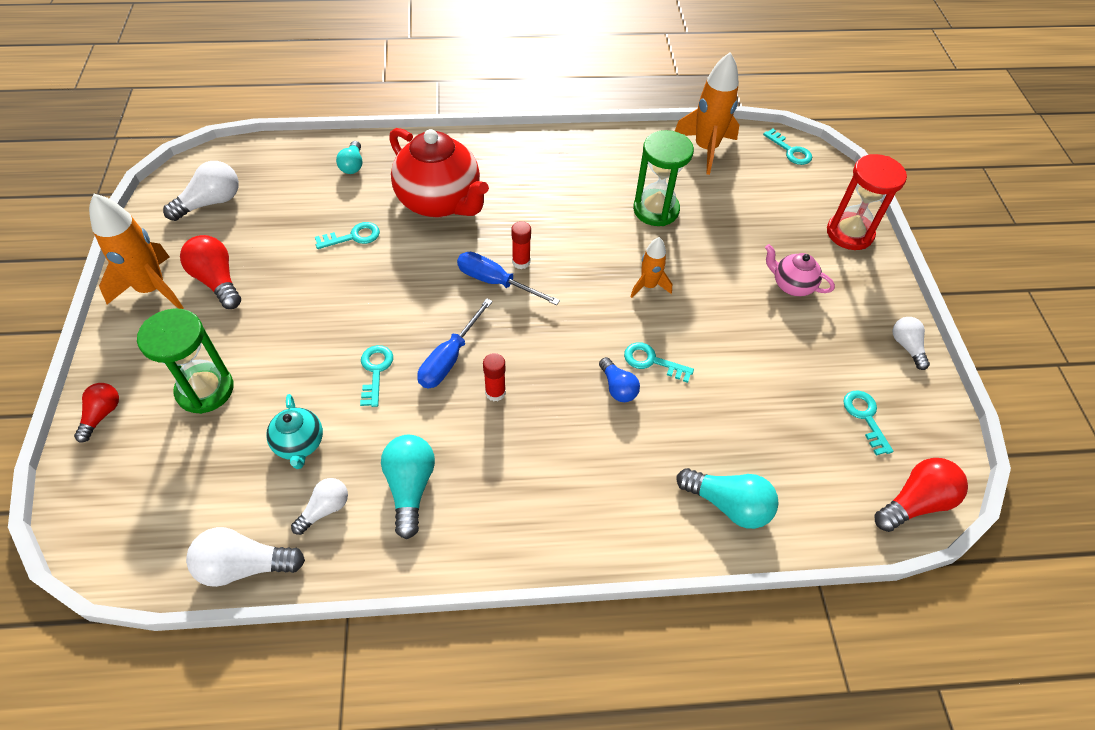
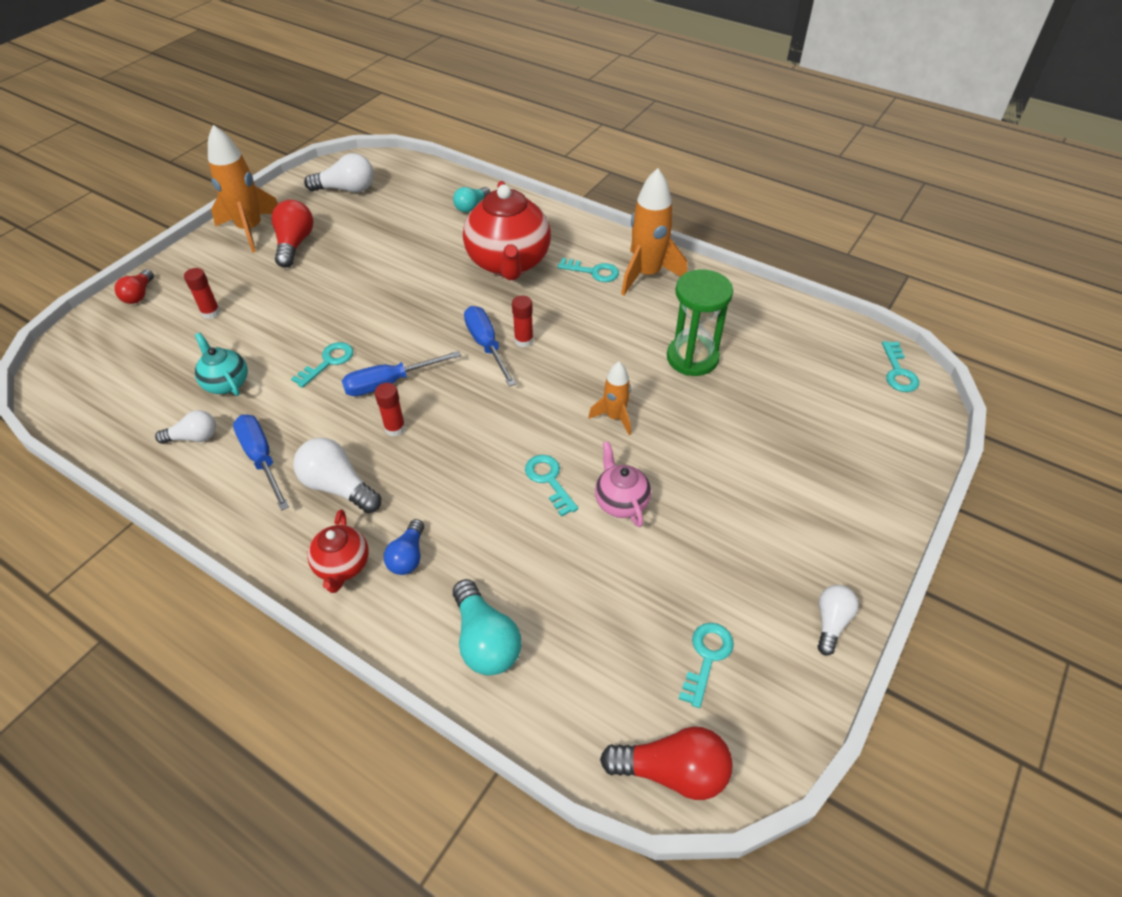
camera: 40 degrees right, 5 degrees down
red light bulb [74,383,119,442] -> red light bulb turned 135 degrees clockwise [114,269,154,304]
green hourglass [137,308,233,414] -> red glue stick [184,268,221,319]
white light bulb [186,527,305,587] -> white light bulb moved to [293,438,381,513]
turquoise teapot [266,394,323,469] -> turquoise teapot turned 120 degrees clockwise [195,333,248,396]
turquoise key [315,222,380,249] -> turquoise key moved to [557,258,619,282]
turquoise light bulb [381,435,435,539] -> blue screwdriver [233,415,289,511]
blue light bulb [599,357,640,402] -> blue light bulb moved to [384,519,424,575]
orange rocket [675,52,739,175] -> orange rocket moved to [621,168,687,295]
pink teapot [765,244,835,296] -> pink teapot moved to [595,441,651,527]
red hourglass [827,154,907,250] -> none
none -> red teapot [307,510,369,593]

